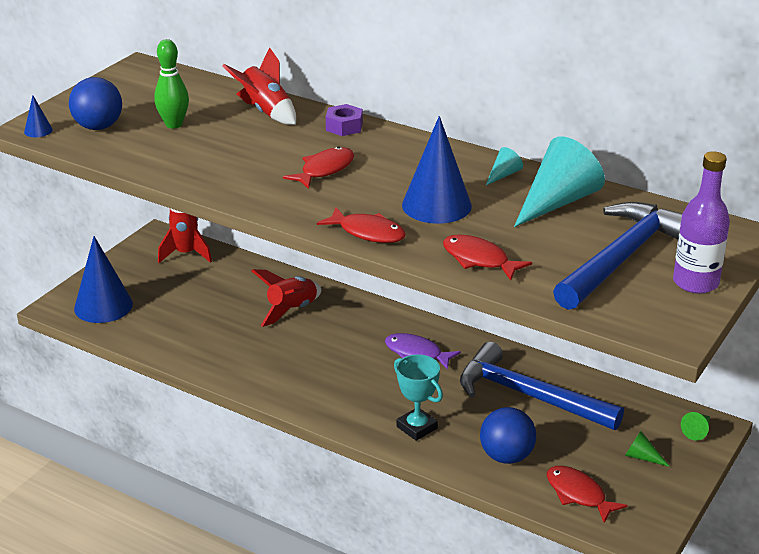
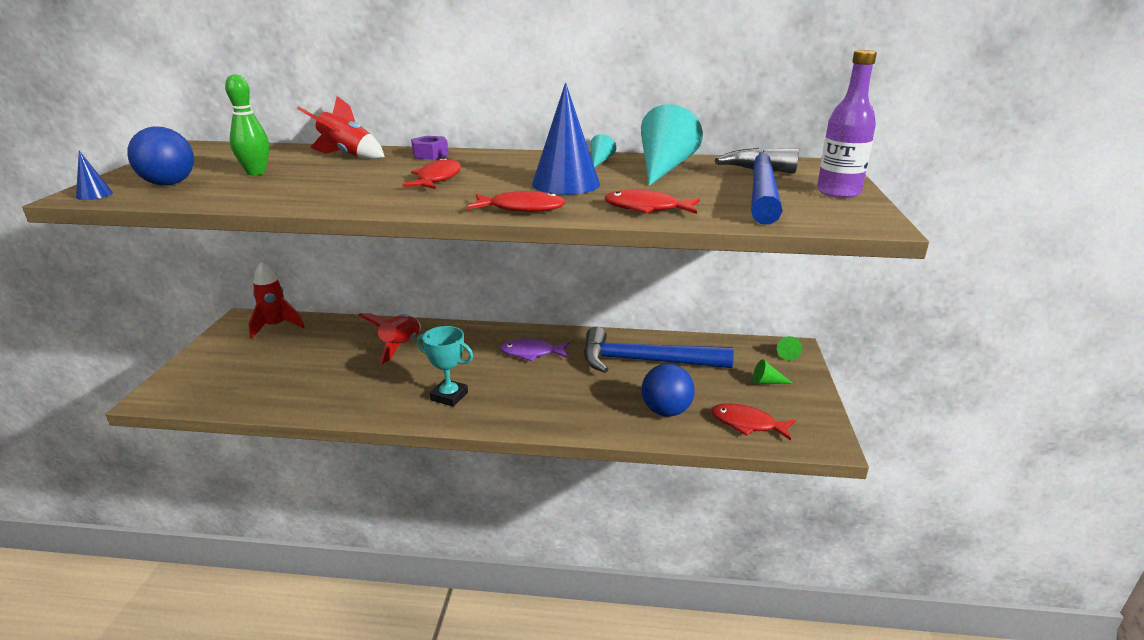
camera: 25 degrees left, 5 degrees down
blue cone [74,236,133,323] -> none
turquoise trophy [394,354,443,441] -> turquoise trophy moved to [417,326,473,407]

